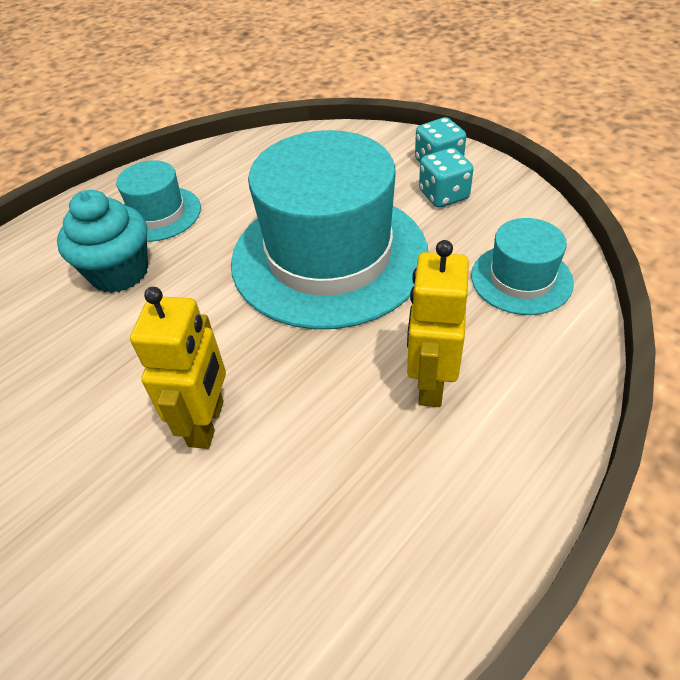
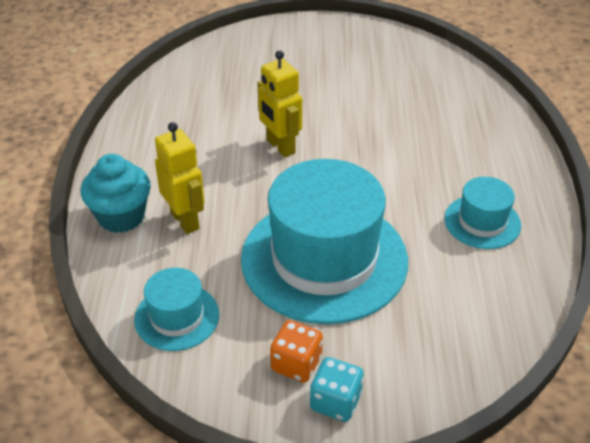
camera: 135 degrees right, 5 degrees down
turquoise cupcake [57,190,148,293] -> turquoise cupcake moved to [81,154,151,233]
turquoise dice [419,148,473,208] -> orange dice [270,320,323,383]

